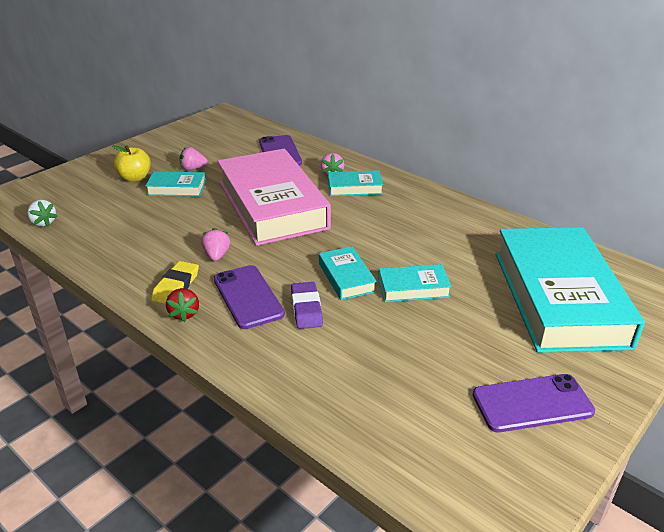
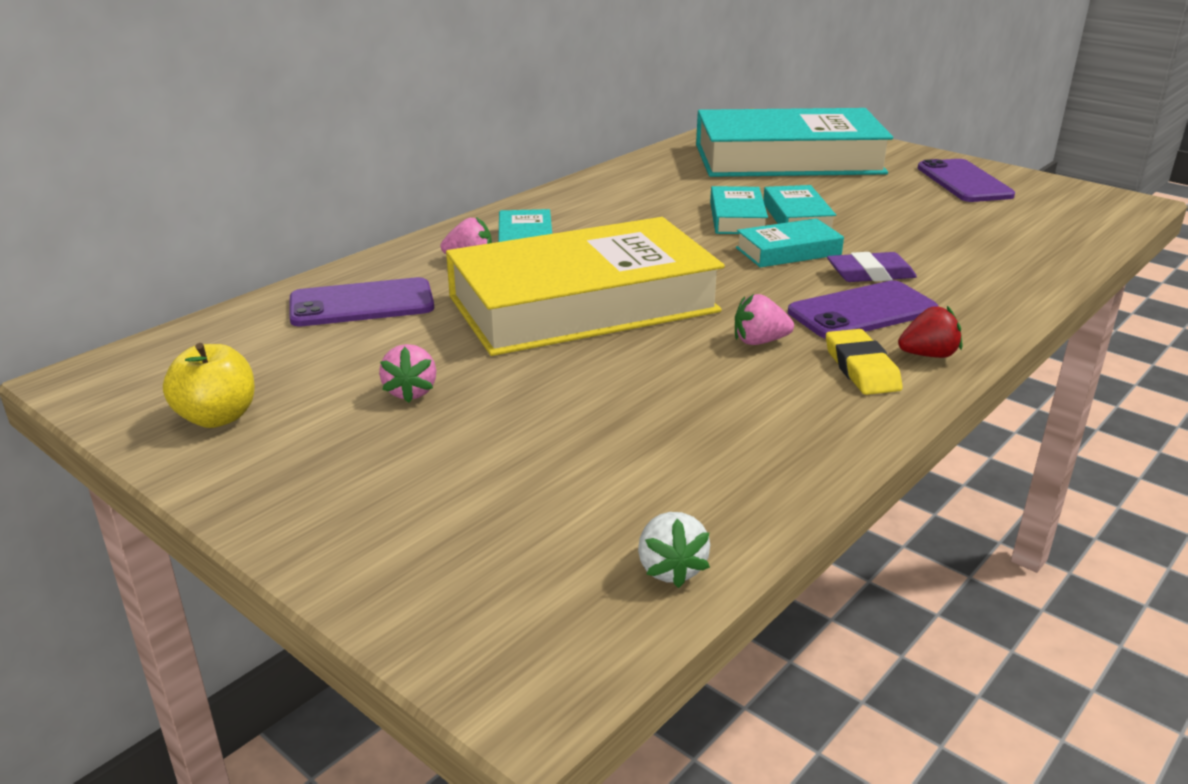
camera: 90 degrees left, 5 degrees down
white strawberry [27,200,58,227] -> white strawberry turned 120 degrees clockwise [638,512,710,588]
yellow apple [113,145,151,182] -> yellow apple moved to [163,343,255,428]
turquoise book [146,171,206,197] -> turquoise book moved to [710,186,768,234]
yellow eraser [151,261,199,304] -> yellow eraser turned 60 degrees clockwise [826,329,903,395]
pink book [217,149,331,246] -> yellow book [446,217,725,356]

